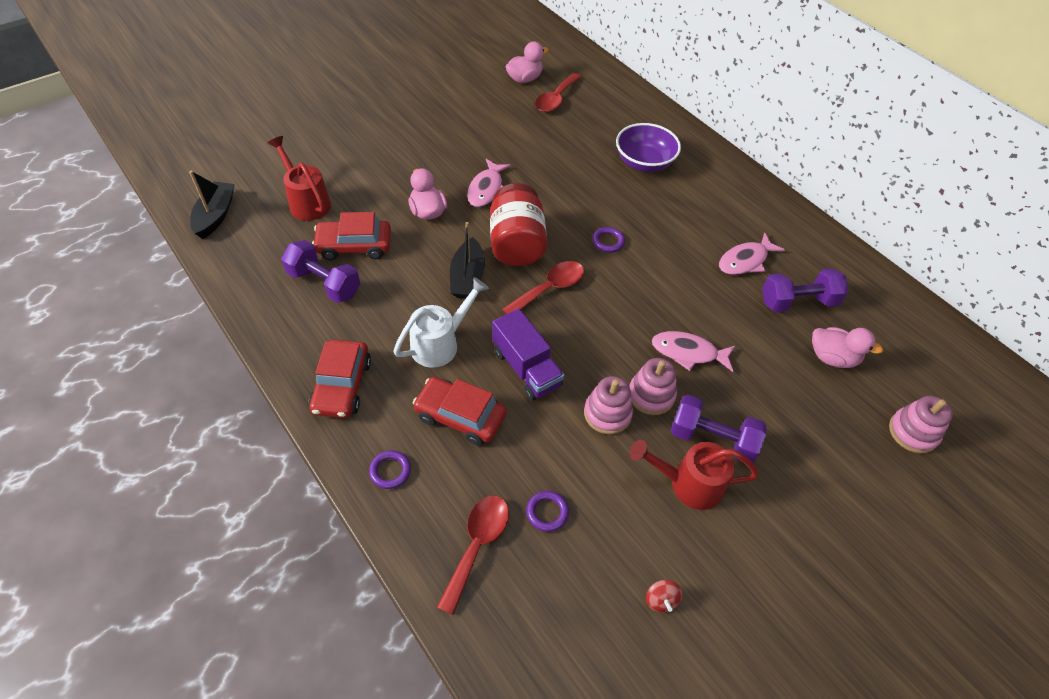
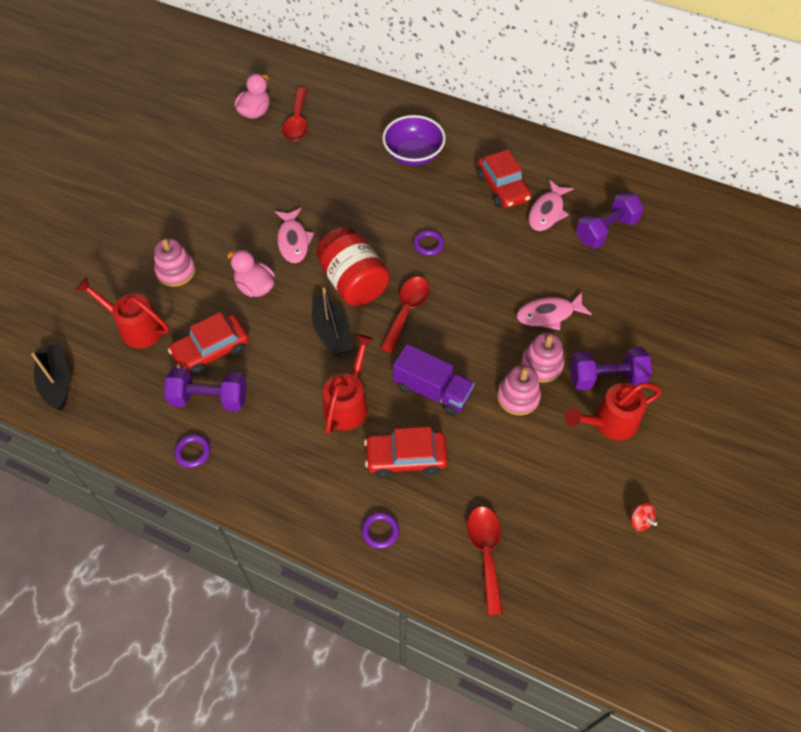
camera: 25 degrees left, 5 degrees up
red car [309,340,371,418] -> red car moved to [477,150,532,208]
white watering can [393,277,489,368] -> red watering can [323,334,374,434]
purple ring [526,491,569,532] -> purple ring moved to [174,434,211,468]
pink duck [812,327,883,368] -> none
pink stacking toy [889,396,953,453] -> pink stacking toy moved to [154,238,196,287]

